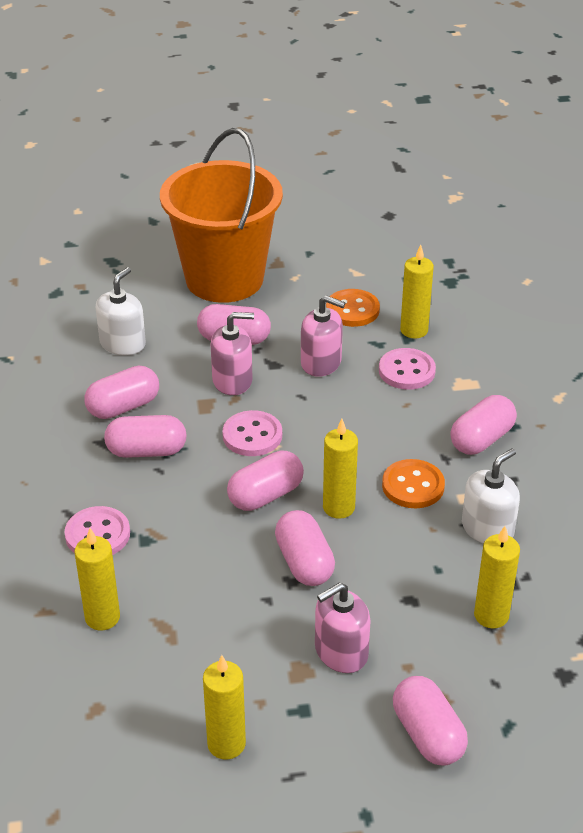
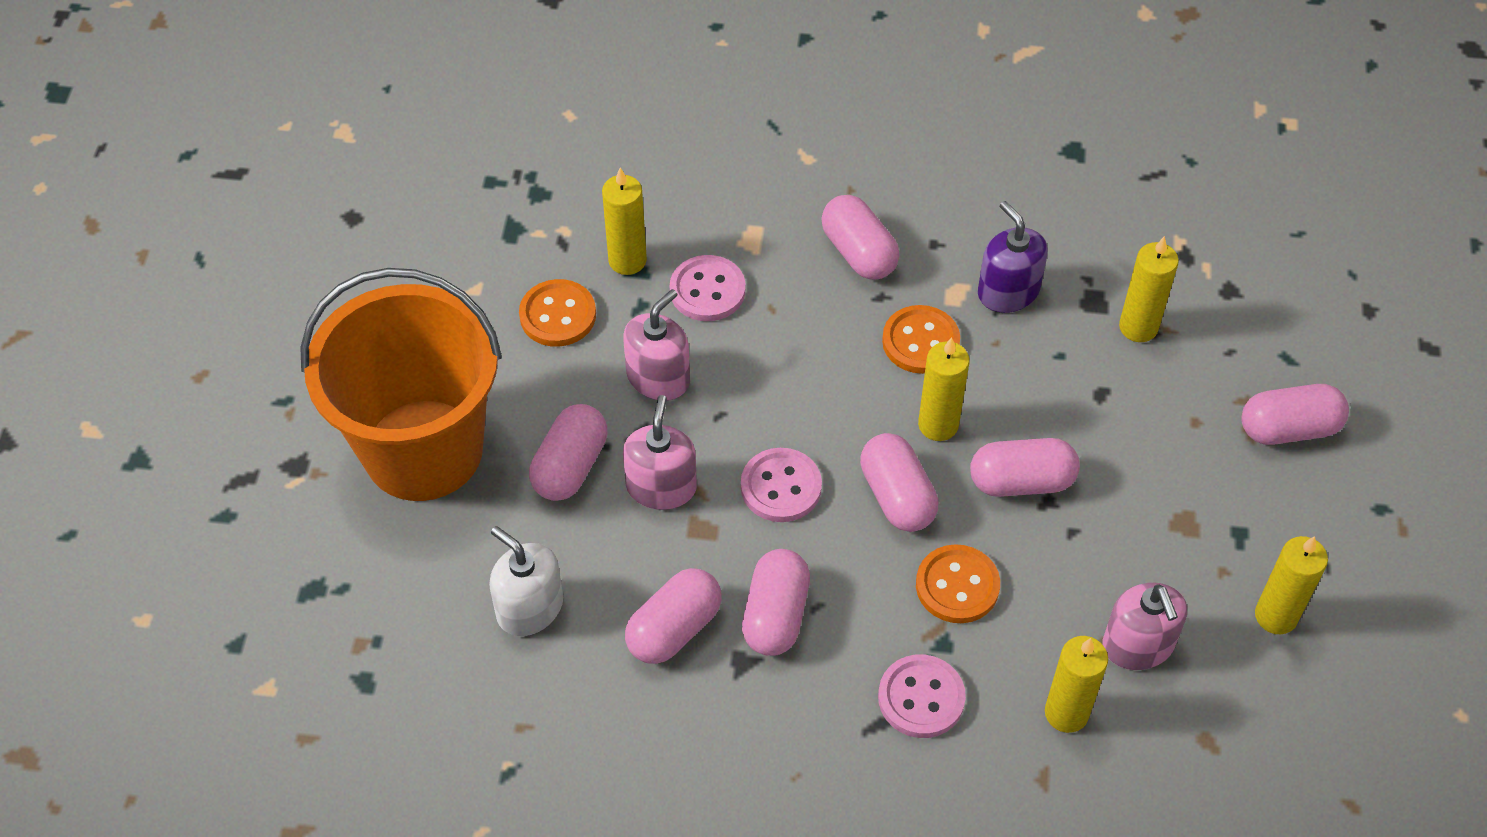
camera: 75 degrees left, 15 degrees up
pink capsule [85,366,159,419] -> pink capsule turned 60 degrees clockwise [625,568,722,664]
pink soap dispenser [315,582,371,673] -> pink soap dispenser moved to [1103,583,1187,670]
white soap dispenser [462,448,520,544] -> purple soap dispenser [978,201,1048,313]
none -> orange button [916,544,1000,623]

